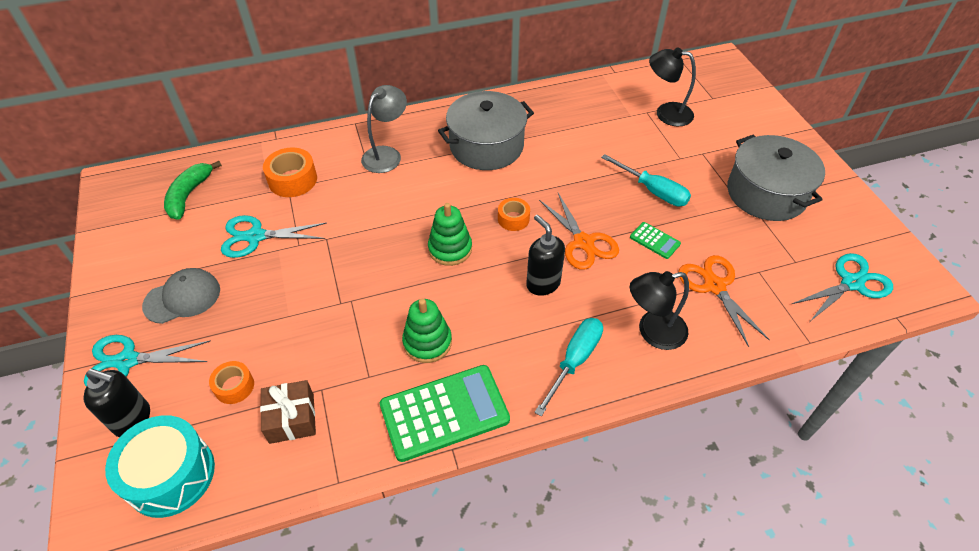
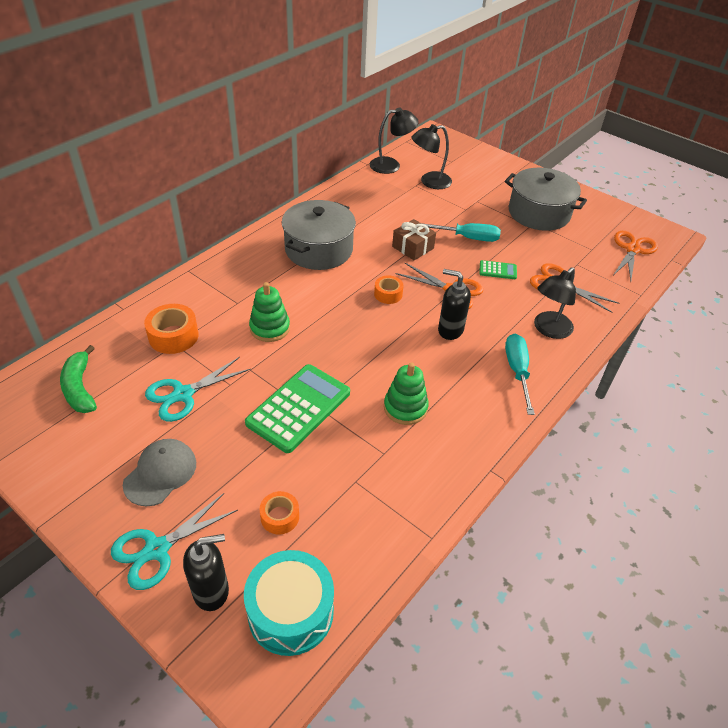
camera: 35 degrees left, 5 degrees down
brown gift [260,380,316,444] -> brown gift moved to [392,219,436,261]
grey lamp [361,85,407,173] -> none
green calculator [380,365,510,462] -> green calculator moved to [245,364,350,453]
green stacking toy [428,203,472,266] -> green stacking toy moved to [249,282,290,342]
turquoise scissors [792,253,893,321] -> orange scissors [614,231,658,281]
none -> black lamp [370,107,419,174]

